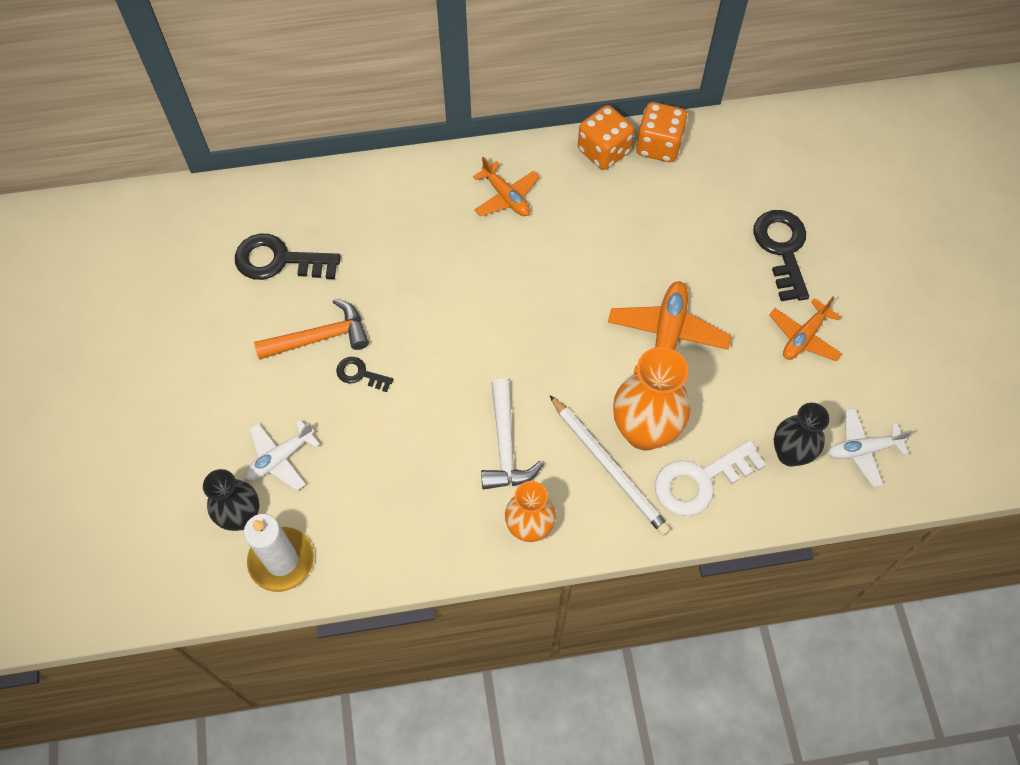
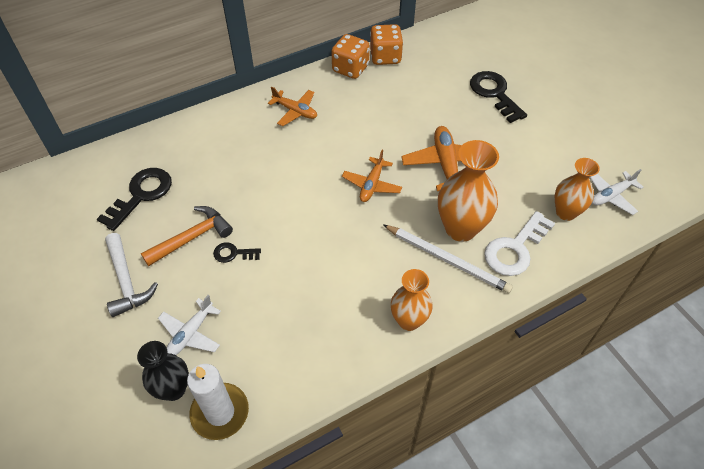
camera: 20 degrees left, 10 degrees down
black key [235,234,341,280] -> black key turned 135 degrees clockwise [97,168,172,231]
white hammer [481,379,544,489] -> white hammer moved to [105,233,158,317]
orange plane [769,297,842,361] -> orange plane moved to [342,150,402,202]
black vase [774,403,830,466] -> orange vase [555,158,600,221]

